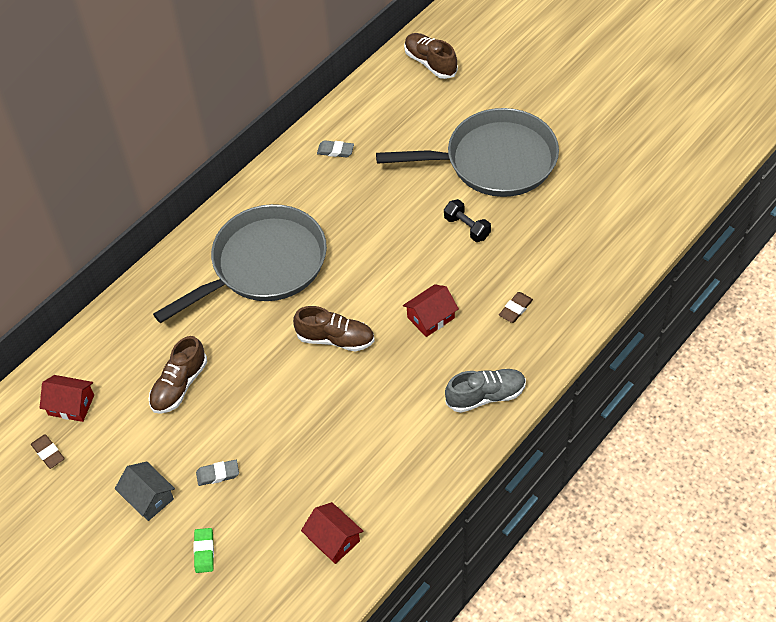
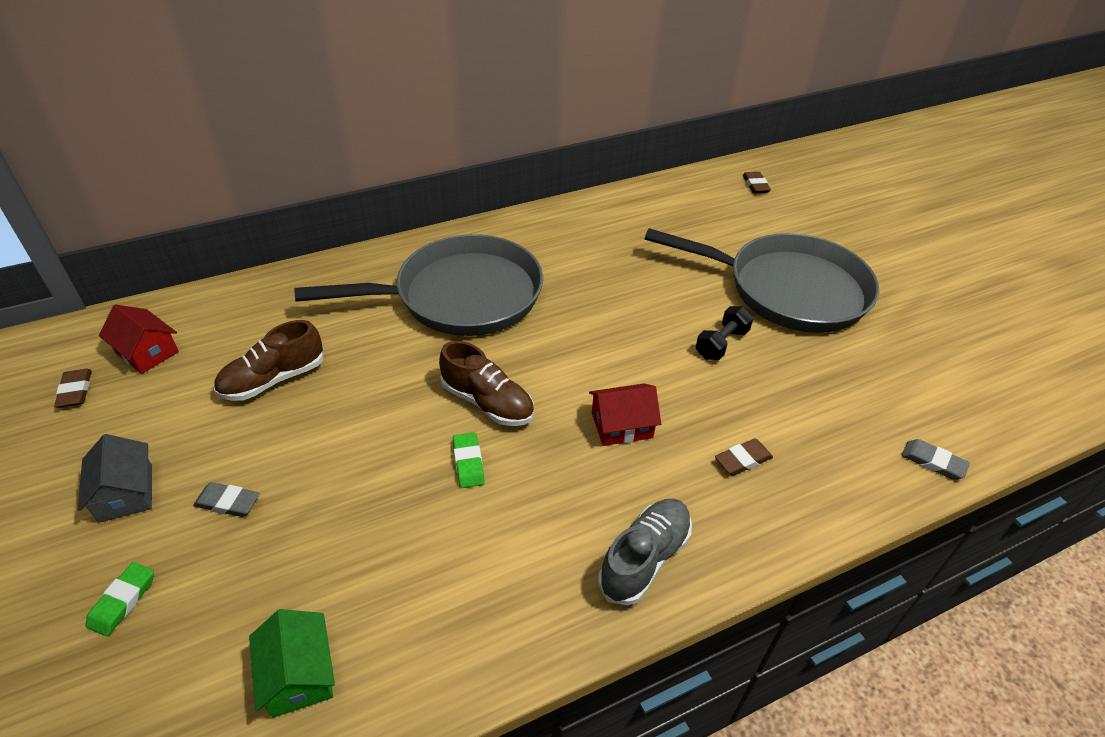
camera: 20 degrees right, 10 degrees down
red house [301,502,363,564] -> green house [249,609,335,718]
grey eraser [317,140,354,157] -> grey eraser moved to [902,439,970,480]
brown shoe [404,33,458,79] -> brown eraser [743,172,771,193]
black dumbbell [444,199,491,242] -> black dumbbell turned 60 degrees clockwise [696,306,753,360]
grey shoe [445,369,526,413] -> grey shoe turned 60 degrees counterclockwise [598,499,692,605]
none -> green eraser [453,433,485,488]

